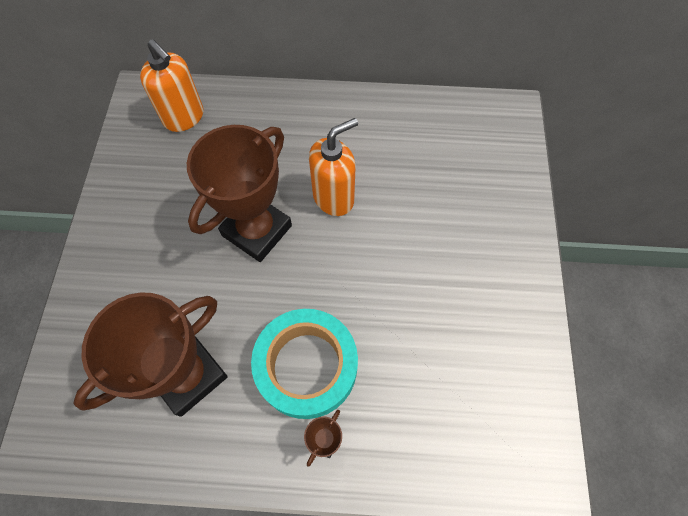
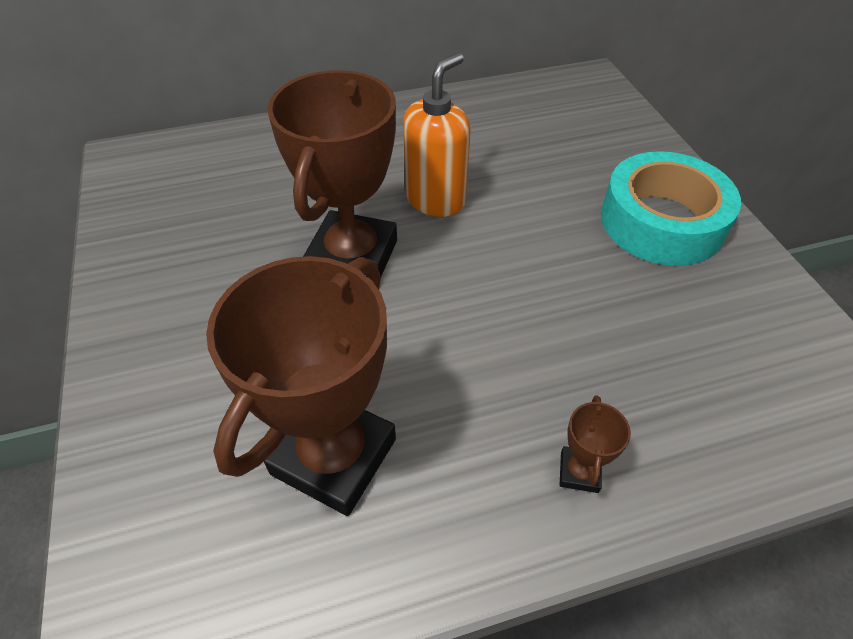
camera: 20 degrees left, 15 degrees down
orange soap dispenser [140,39,203,132] -> none
turquoise tape [251,309,358,419] -> turquoise tape moved to [601,151,741,266]

